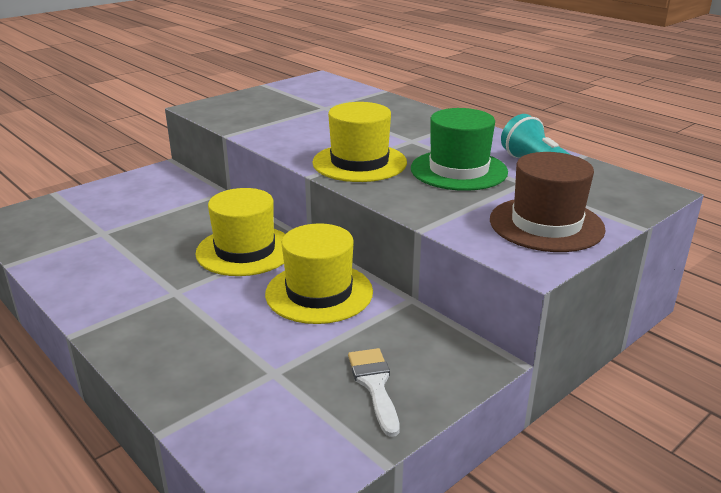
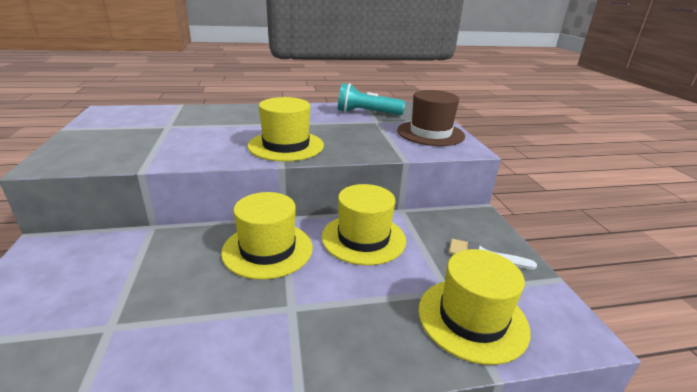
camera: 60 degrees left, 0 degrees up
green hat [411,108,508,191] -> none
none -> yellow hat [418,249,530,365]

